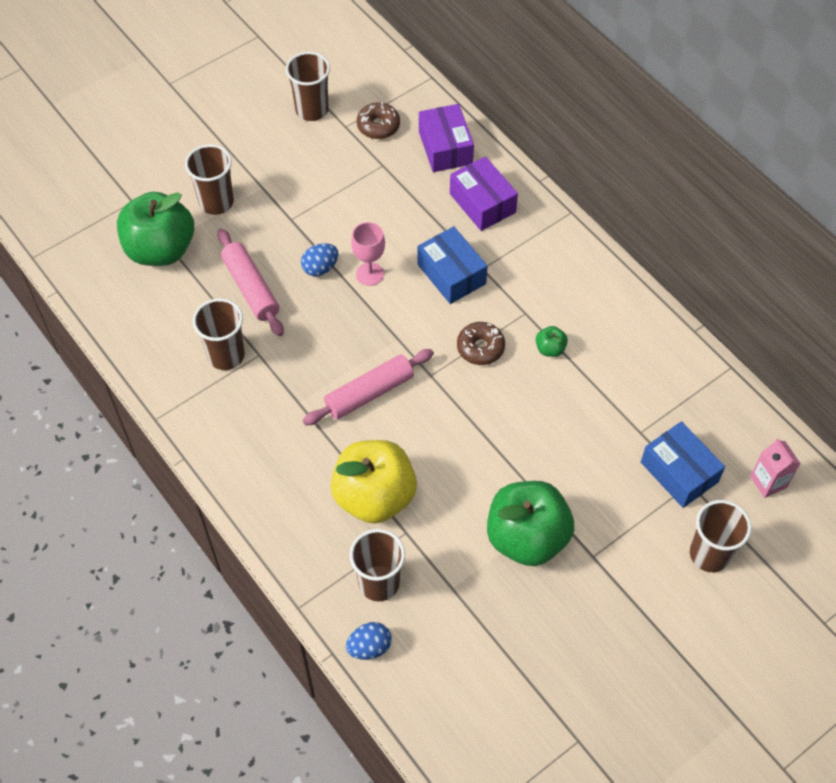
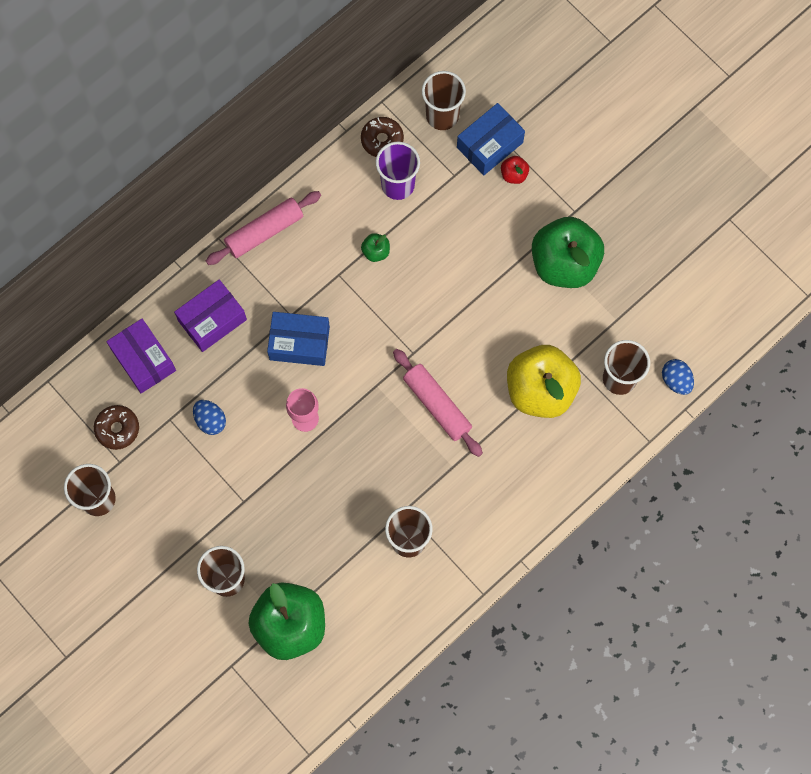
camera: 95 degrees left, 15 degrees up
pink rolling pin [217,228,284,336] -> pink rolling pin moved to [206,191,321,265]
blue egg [301,243,338,276] -> blue egg moved to [193,400,226,435]
blue box [418,226,488,304] -> blue box turned 45 degrees clockwise [267,312,330,366]
purple box [419,104,474,172] -> purple box turned 75 degrees clockwise [106,319,176,393]
brown donut [457,322,505,365] -> brown donut moved to [361,117,404,157]
brown cup [690,500,752,572] -> brown cup moved to [422,71,466,130]
pink carton [750,438,801,498] -> none
none -> purple cup [375,142,420,200]
none -> red apple [501,156,529,184]

